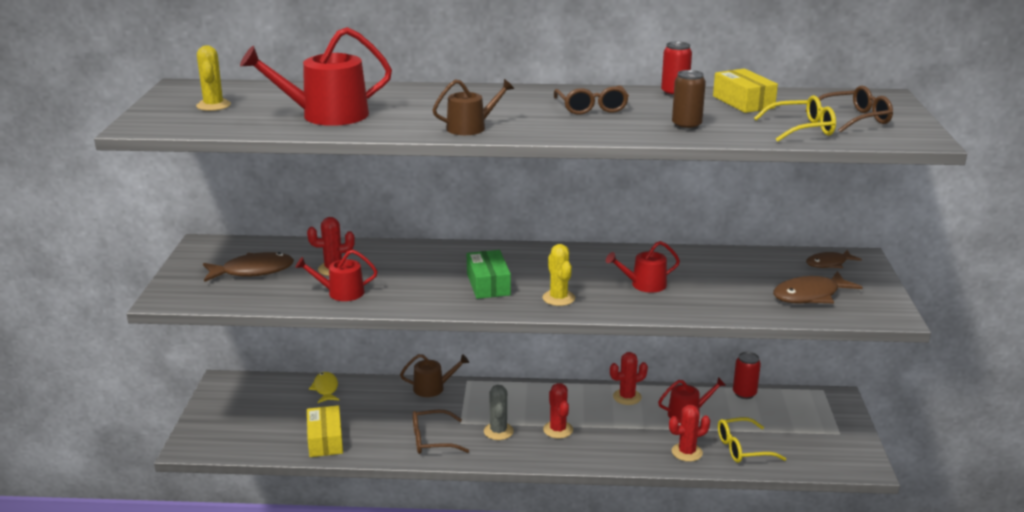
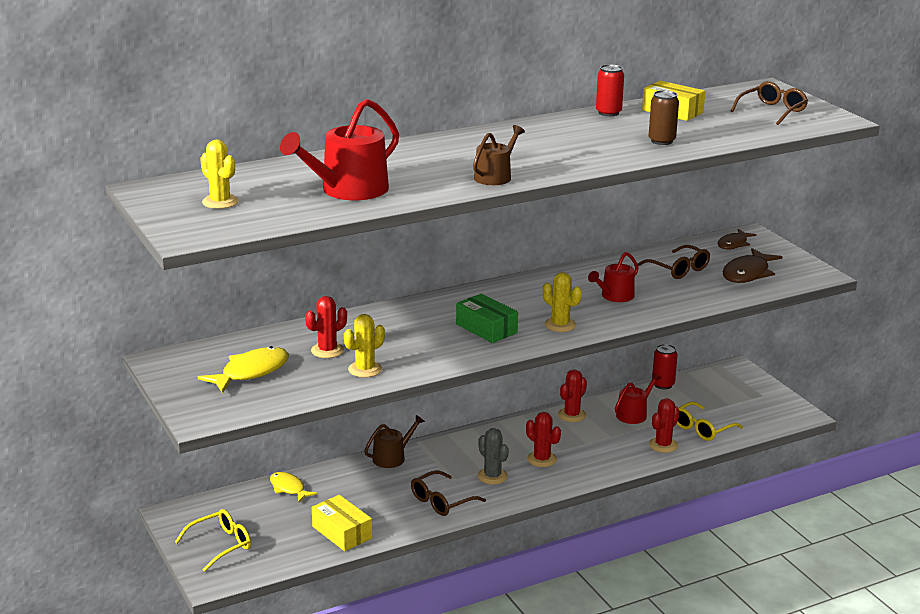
camera: 30 degrees left, 0 degrees up
brown fish [203,252,294,282] -> yellow fish [198,346,289,393]
red watering can [295,250,378,301] -> yellow cactus [344,314,385,378]
brown glasses [554,86,629,115] -> brown glasses moved to [638,245,710,279]
yellow glasses [754,95,836,142] -> yellow glasses moved to [175,509,251,572]

